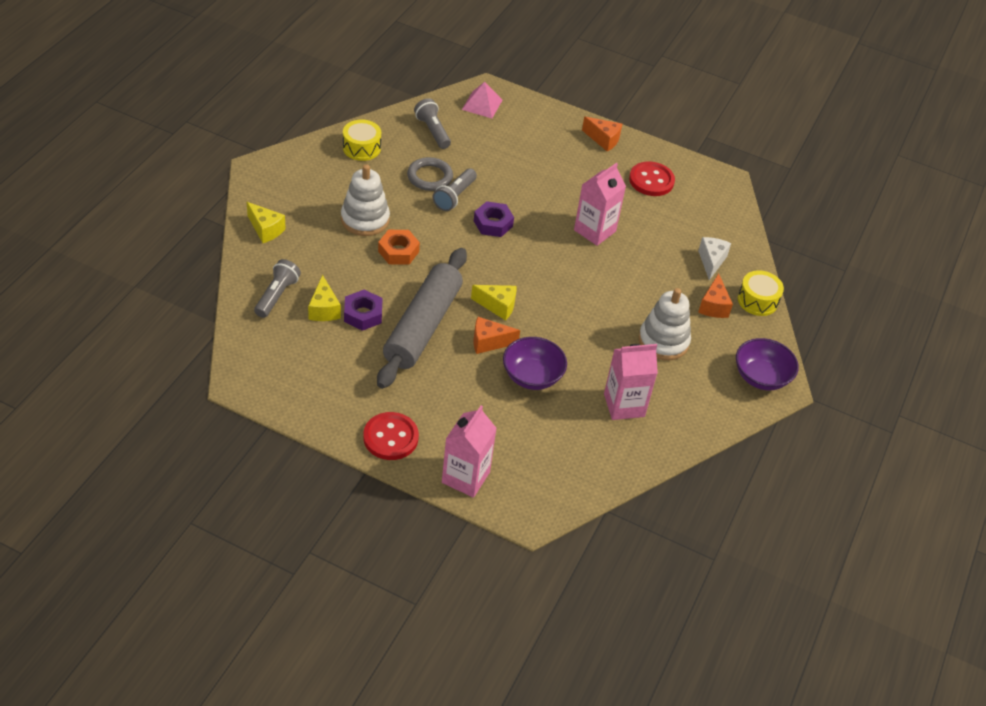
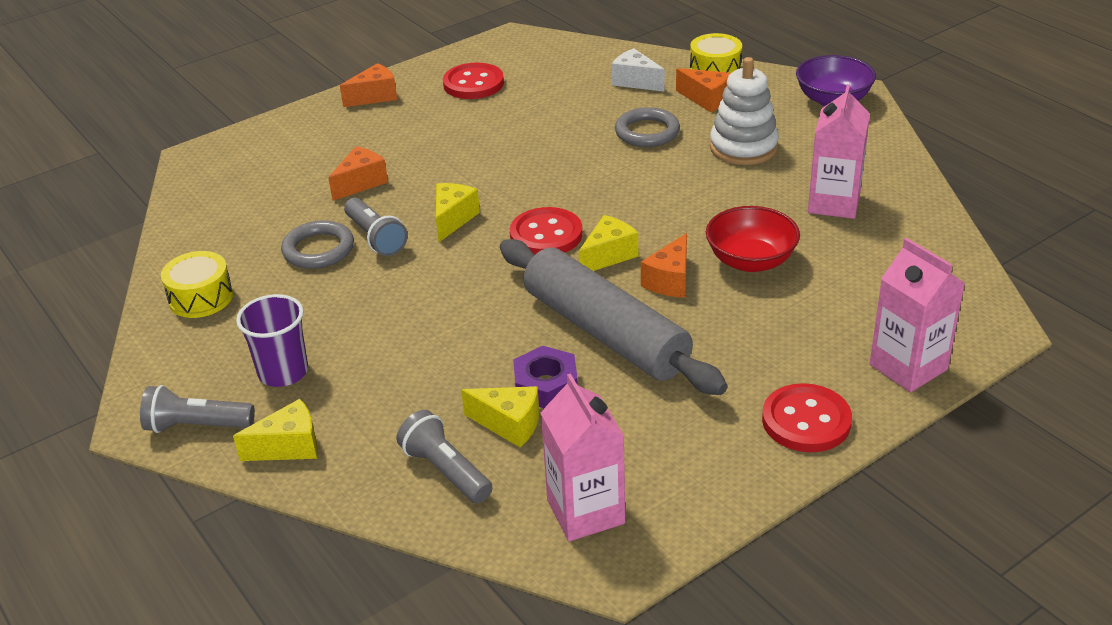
camera: 55 degrees left, 10 degrees down
white stacking toy [341,164,390,236] -> none
orange nut [378,230,420,265] -> none
grey flashlight [414,98,451,149] -> grey flashlight moved to [140,385,255,433]
pink pyramid [462,82,502,118] -> none
purple nut [474,201,514,237] -> yellow cheese [436,183,480,242]
purple bowl [503,337,567,390] -> red bowl [706,206,800,272]
pink carton [574,163,626,246] -> pink carton moved to [540,373,625,541]
none -> purple cup [236,294,308,387]
none -> orange cheese [328,146,388,201]
none -> red button [510,207,582,255]
none -> grey ring [615,107,680,147]

